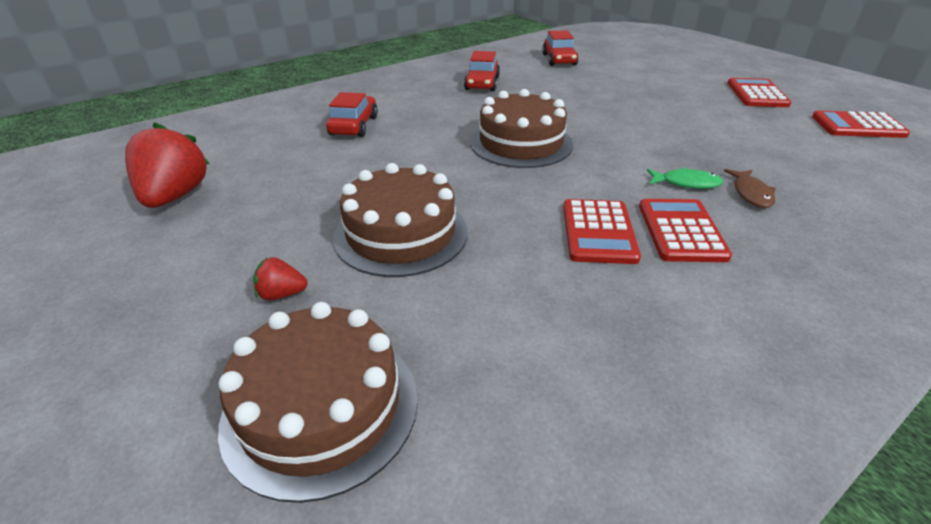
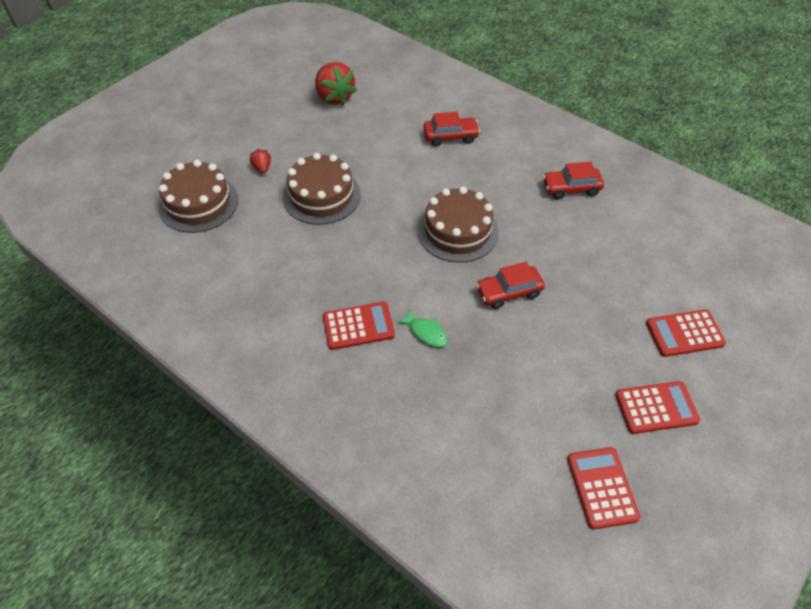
camera: 75 degrees right, 15 degrees up
red strawberry [125,122,210,208] -> red strawberry turned 75 degrees clockwise [315,62,357,105]
red car [542,30,579,66] -> red car moved to [476,262,545,309]
red calculator [563,199,641,264] -> red calculator moved to [646,310,726,357]
green fish [647,167,723,189] -> green fish turned 45 degrees counterclockwise [397,309,448,347]
brown fish [724,169,776,208] -> none

